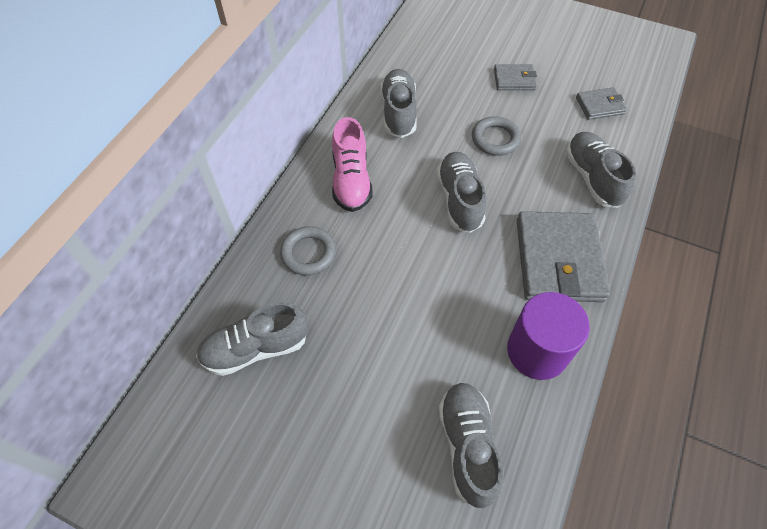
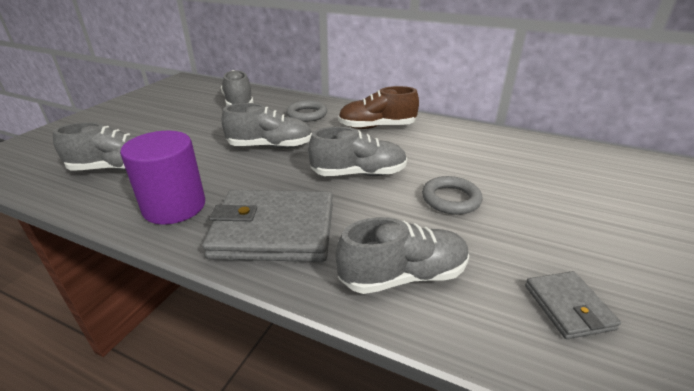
camera: 90 degrees right, 25 degrees down
pink shoe [332,117,373,212] -> brown shoe [338,86,419,129]
grey shoe [380,69,417,138] -> grey shoe moved to [222,103,312,148]
grey wallet [494,64,537,90] -> none

